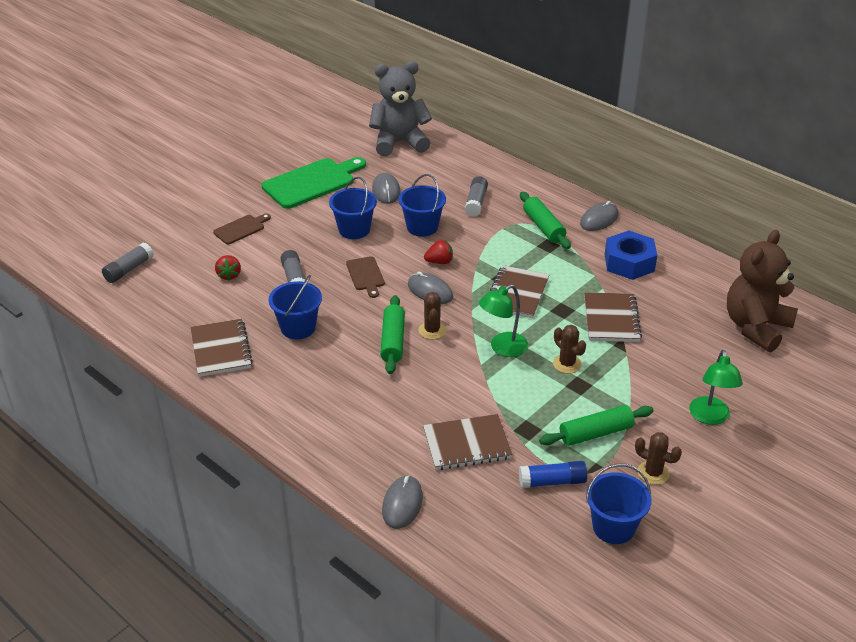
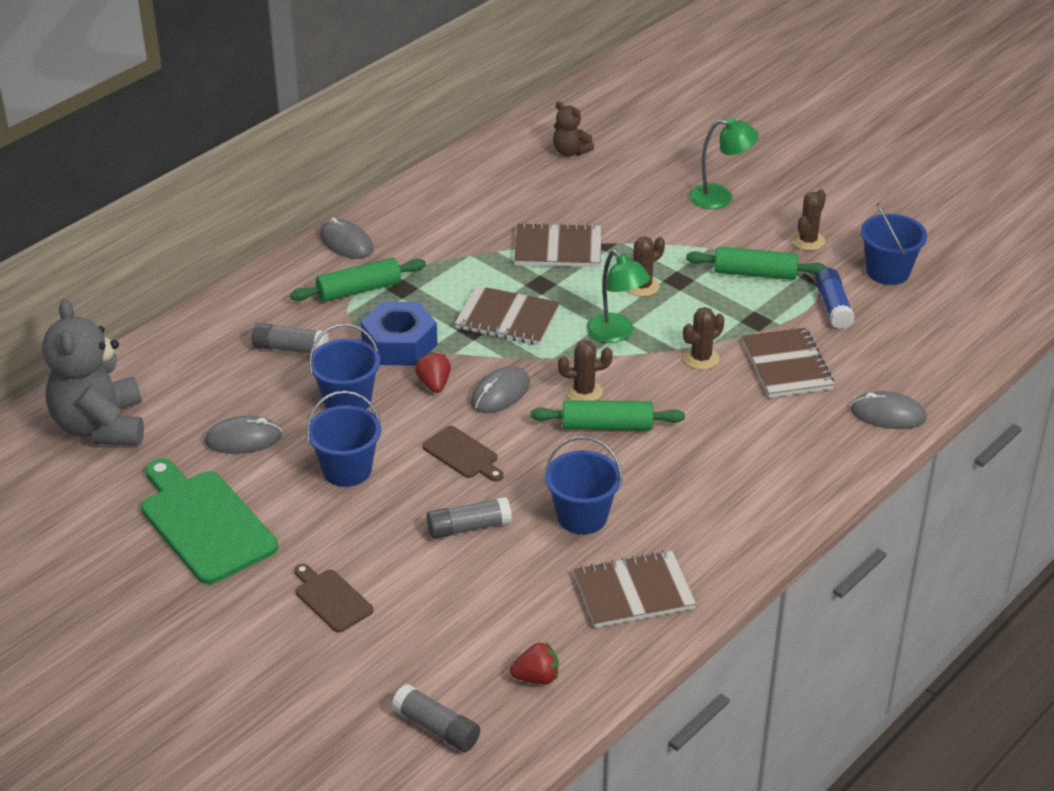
camera: 90 degrees left, 0 degrees up
red strawberry [215,255,241,281] -> red strawberry moved to [510,642,559,685]
brown cutting board [346,256,385,298] -> brown cutting board turned 60 degrees clockwise [422,426,504,482]
green rolling pin [539,405,654,446] -> green rolling pin turned 60 degrees counterclockwise [686,246,827,280]
blue nut [604,230,657,280] -> blue nut moved to [360,302,438,366]
brown teddy bear [727,230,798,352] -> brown teddy bear [553,101,594,156], size x0.48
none -> brown cactus [683,307,724,370]

